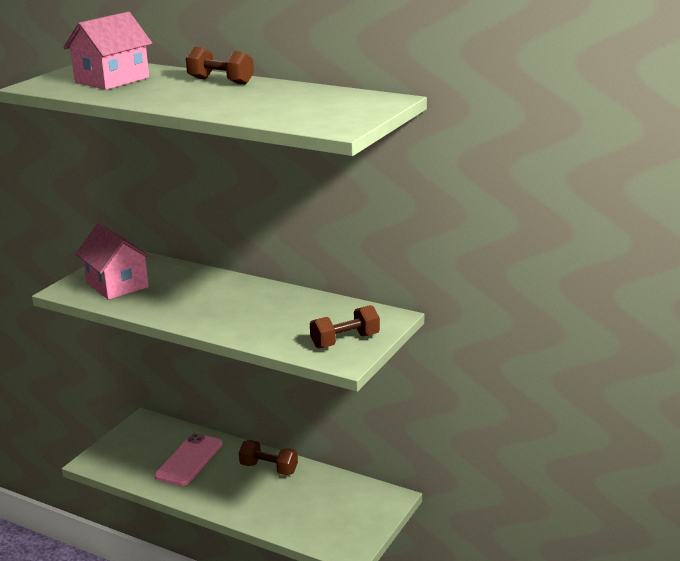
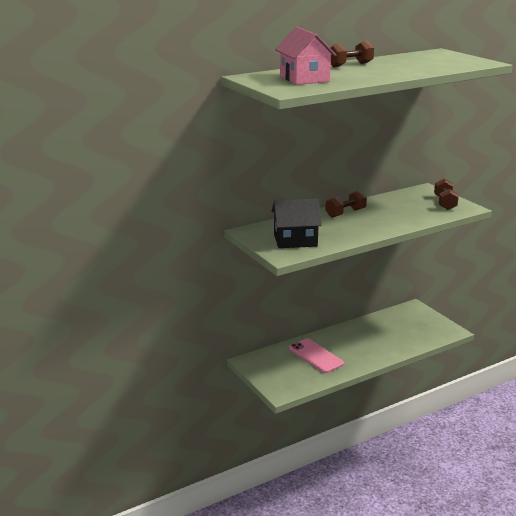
camera: 60 degrees left, 0 degrees up
pink house [76,224,152,300] -> black house [271,199,322,248]
brown dumbbell [239,440,298,475] -> brown dumbbell moved to [325,190,367,218]

